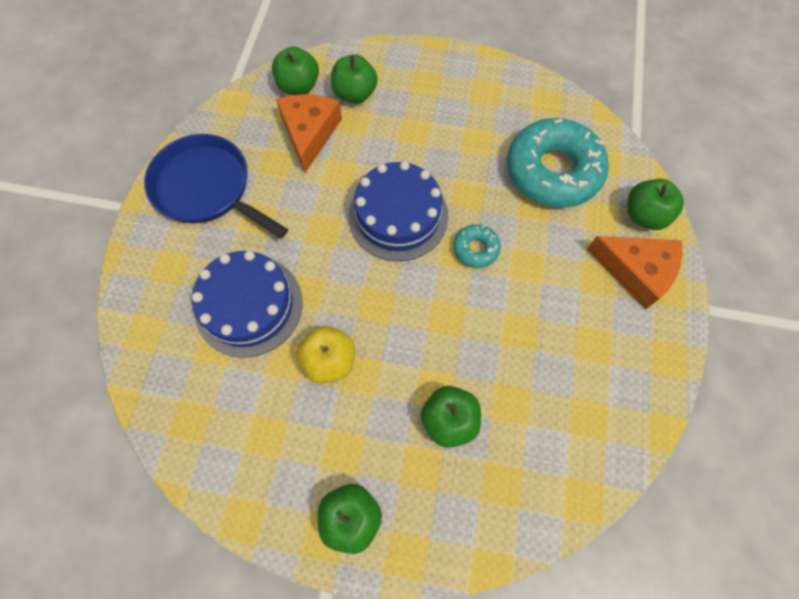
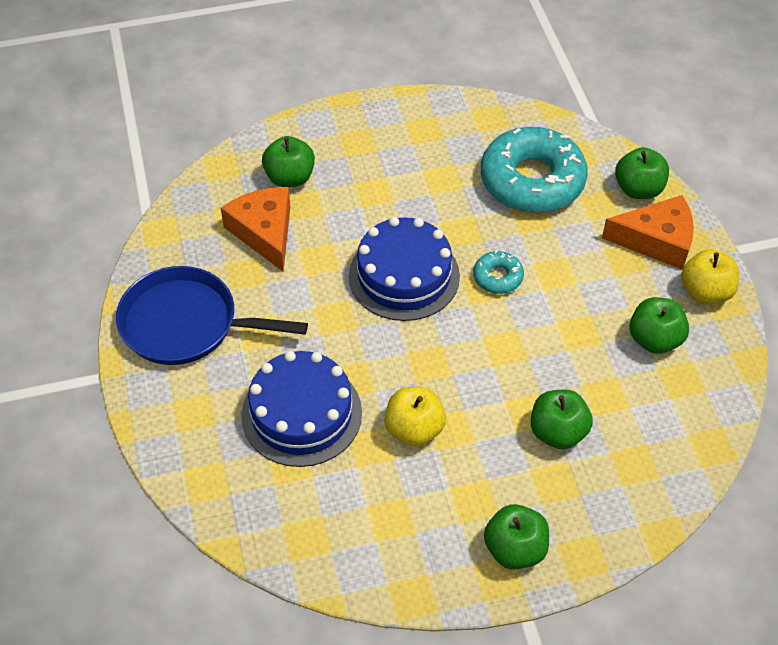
camera: 25 degrees left, 15 degrees down
green apple [272,46,319,95] -> green apple moved to [629,297,689,354]
none -> yellow apple [681,249,739,304]

